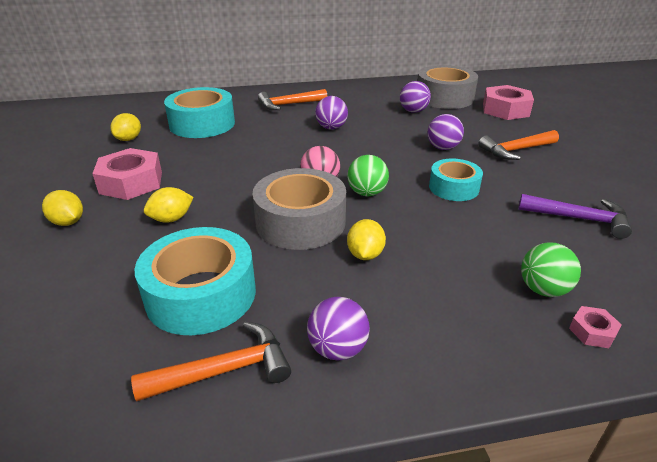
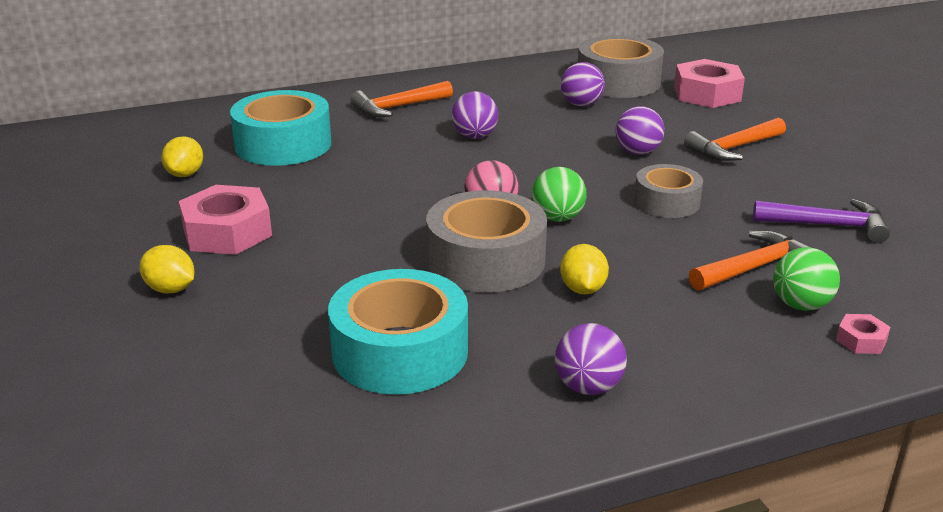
camera: 10 degrees left, 5 degrees down
orange hammer [131,322,291,401] -> orange hammer moved to [689,230,813,291]
yellow lemon [144,187,193,223] -> none
turquoise tape [429,159,483,201] -> grey tape [634,164,703,218]

